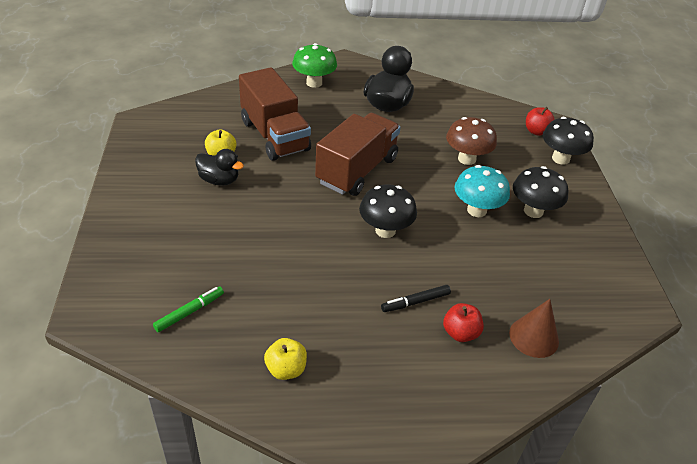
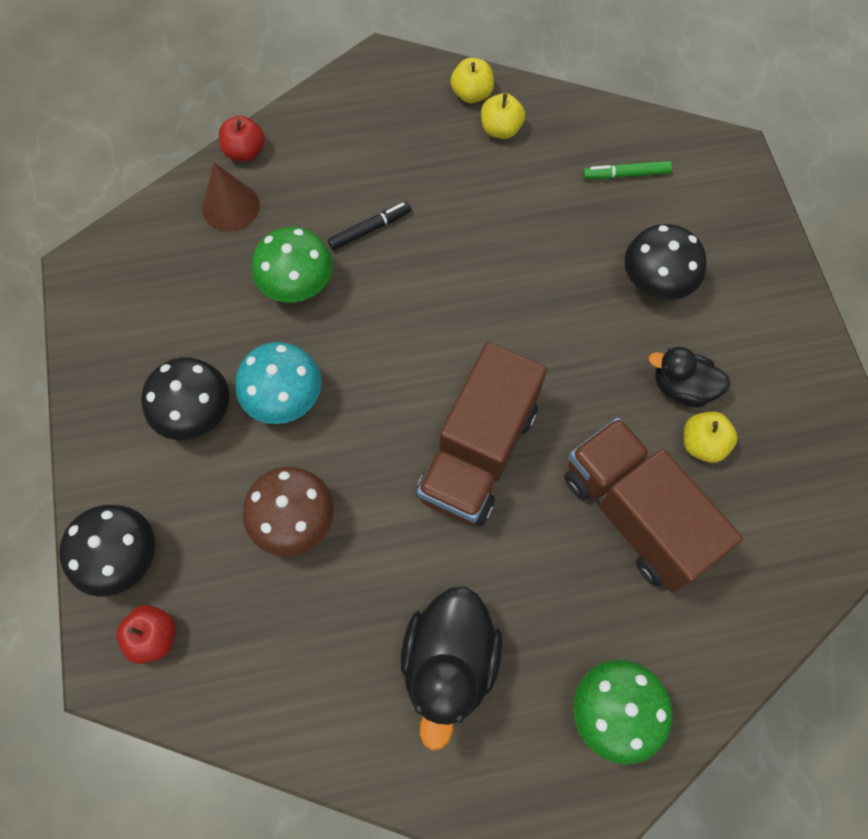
camera: 175 degrees right, 25 degrees up
green marker [153,286,224,332] -> green marker turned 45 degrees clockwise [583,161,672,179]
black mushroom [359,184,417,238] -> black mushroom moved to [624,224,707,300]
red apple [443,303,484,342] -> red apple moved to [219,116,265,161]
none -> green mushroom [251,227,333,302]
none -> yellow apple [450,58,494,103]

